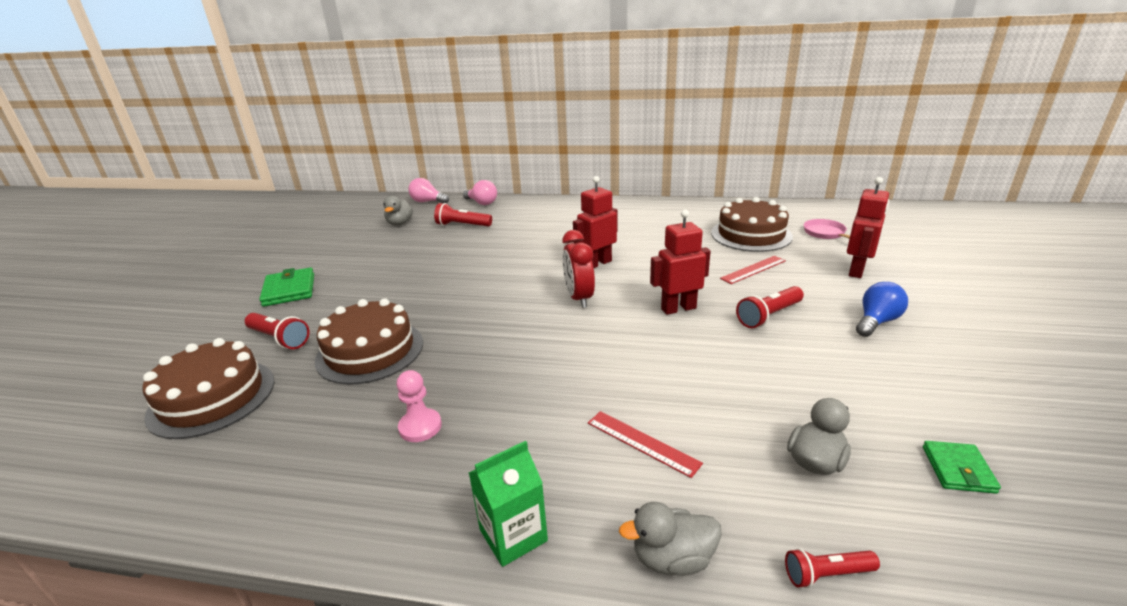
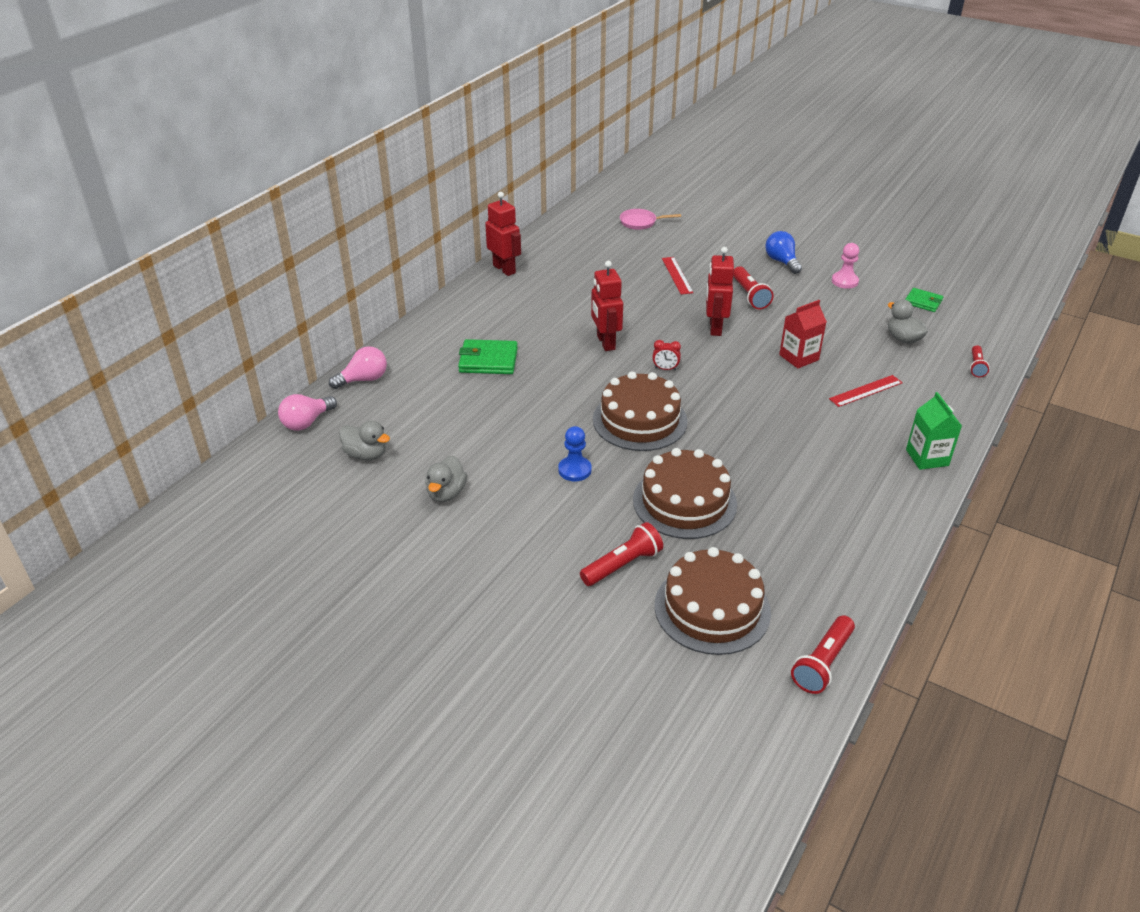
camera: 70 degrees left, 10 degrees up
green wallet [259,267,314,307] -> green wallet moved to [458,339,518,374]
pink pawn [397,370,442,442] -> pink pawn moved to [832,243,859,289]
red flashlight [434,203,492,226] -> red flashlight moved to [791,615,855,694]
red clock [562,230,595,308] -> red clock [652,340,681,370], size x0.52
grey duck [619,502,722,576] -> grey duck moved to [425,456,467,502]
brown cake [711,197,793,252] -> brown cake moved to [593,371,688,451]
red robot [847,177,889,278] -> red robot moved to [485,192,521,276]
none -> blue pawn [558,426,592,481]
none -> red carton [779,300,827,368]

